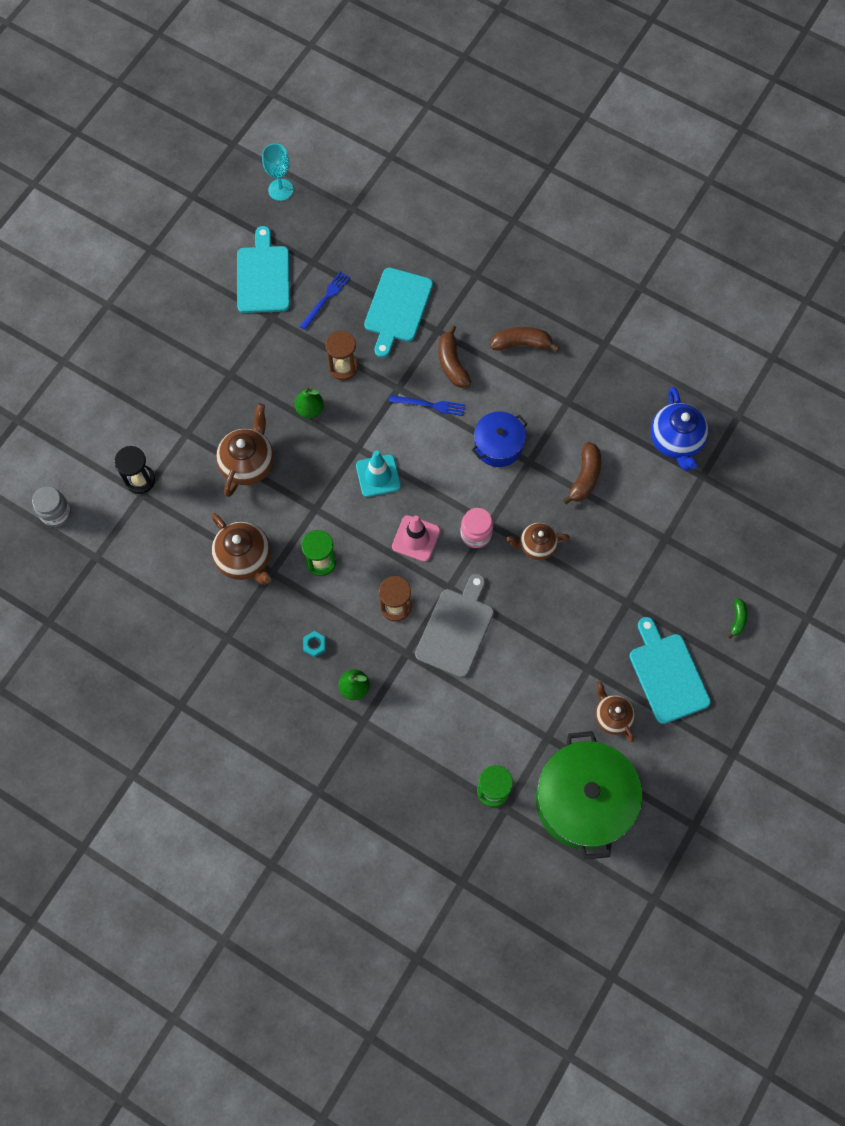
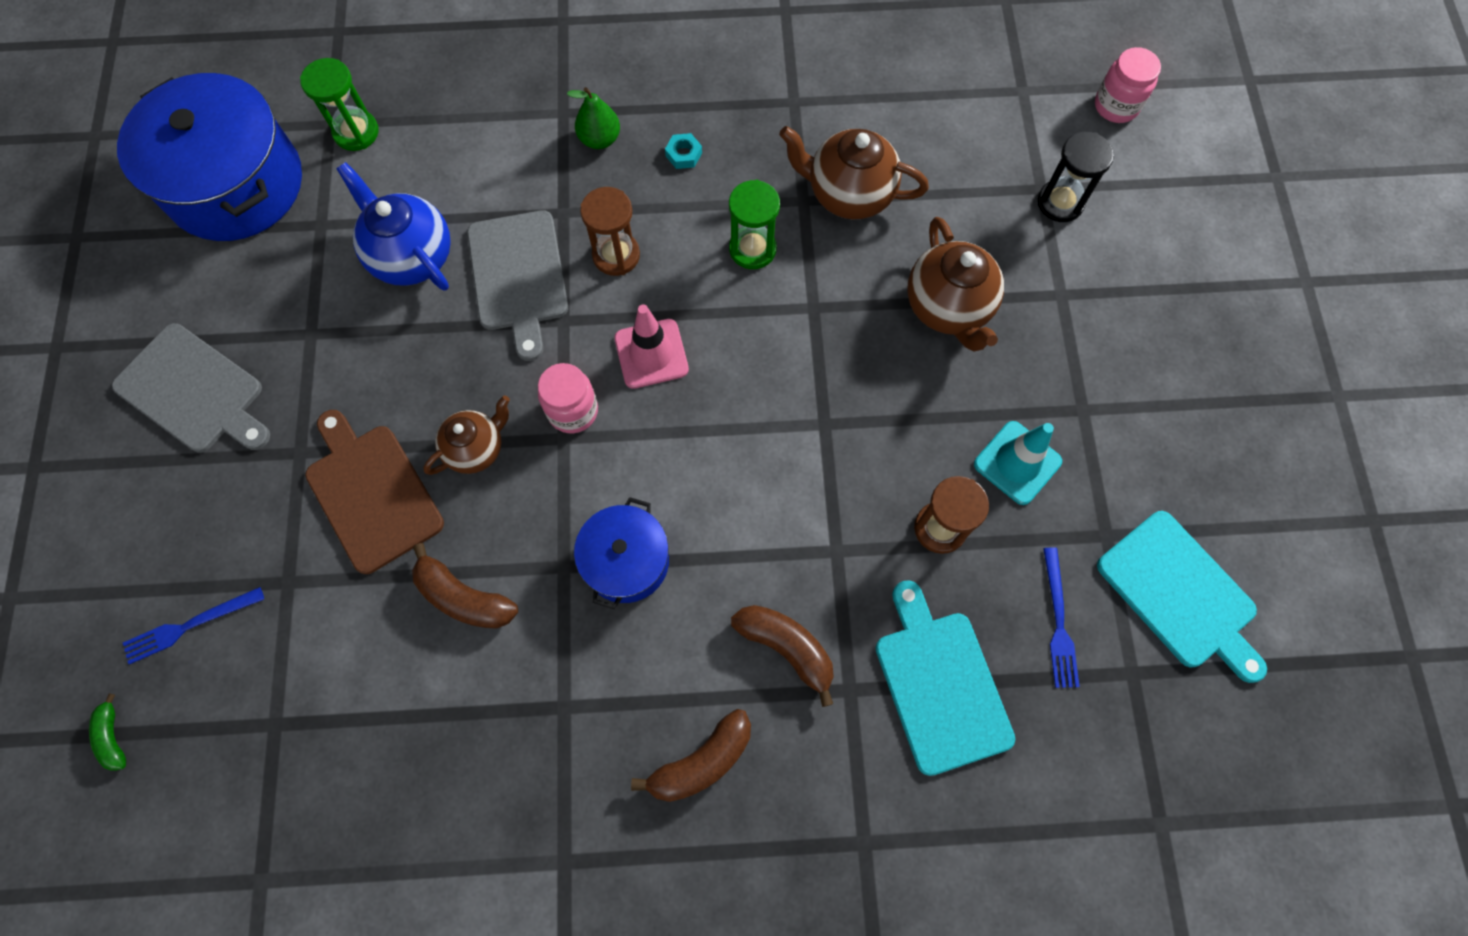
camera: 145 degrees right, 0 degrees up
grey jar [32,486,71,527] -> pink jar [1095,47,1161,123]
turquoise goblet [262,143,293,201] -> none
green pear [295,388,324,418] -> none
turquoise traffic cone [356,450,401,497] -> turquoise traffic cone moved to [974,421,1062,505]
blue fork [389,395,465,416] -> blue fork moved to [123,587,264,664]
green pot [536,731,642,860] -> blue pot [117,73,302,241]
brown banana [563,442,601,504] -> brown banana turned 45 degrees counterclockwise [412,543,518,629]
brown teapot [595,681,635,742] -> none
turquoise cutting board [630,617,711,724] -> grey cutting board [112,323,270,453]
blue teapot [650,387,709,470] -> blue teapot moved to [336,162,450,290]
green banana [728,598,747,639] -> green banana moved to [89,693,126,771]
none -> brown cutting board [305,410,444,574]

